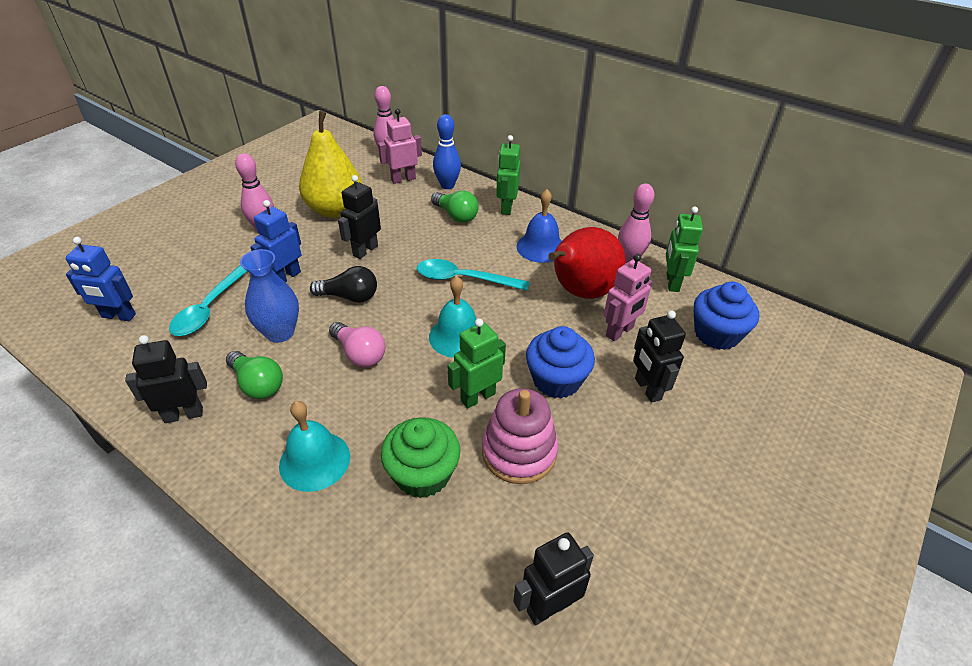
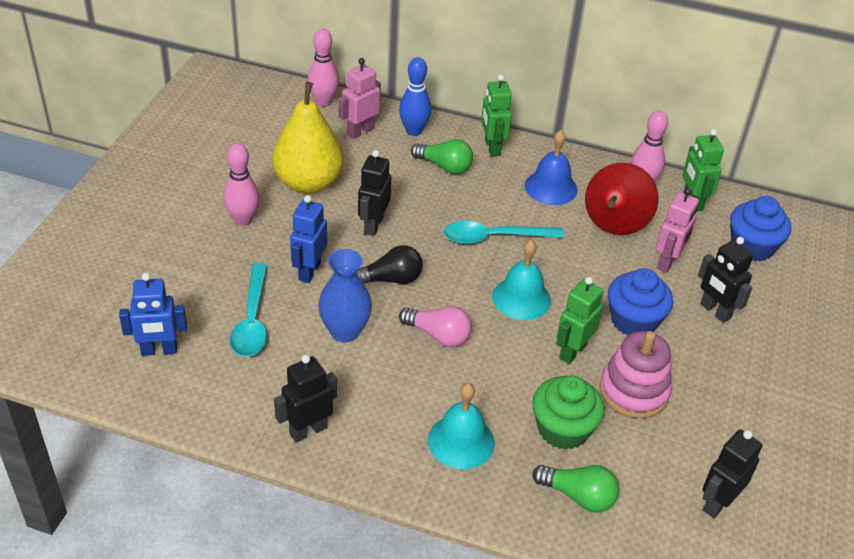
camera: 20 degrees left, 0 degrees up
green light bulb [226,351,283,399] -> green light bulb moved to [532,465,620,513]

